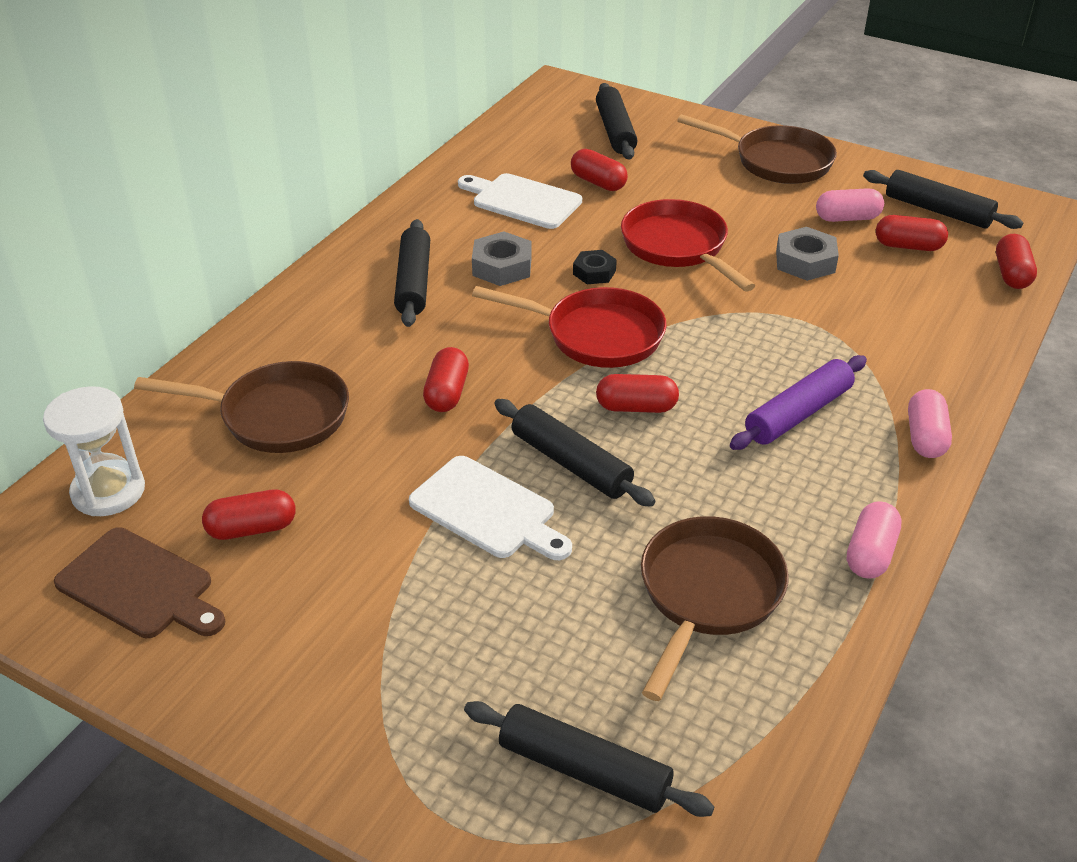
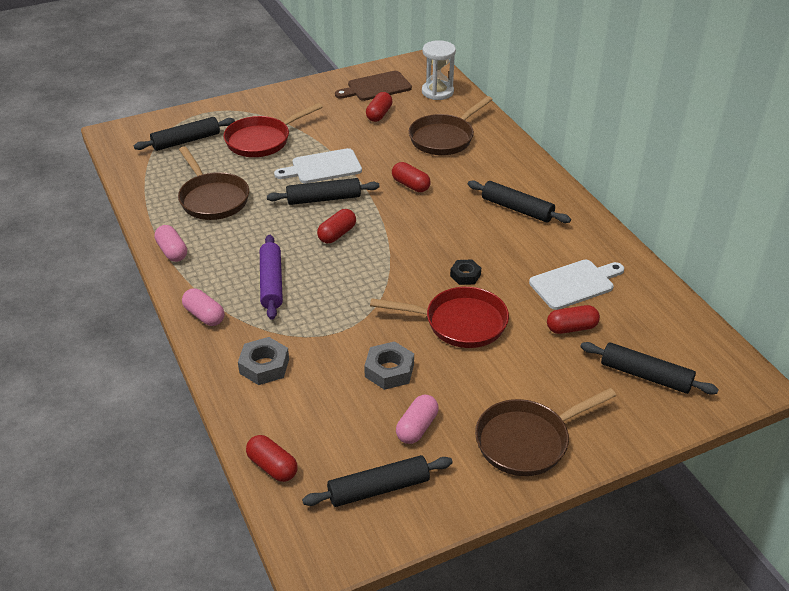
camera: 125 degrees right, 0 degrees up
grey nut [472,232,532,286] -> grey nut moved to [238,337,289,385]
red pan [472,286,667,368] -> red pan moved to [223,103,323,157]
red capsule [876,215,948,251] -> none

